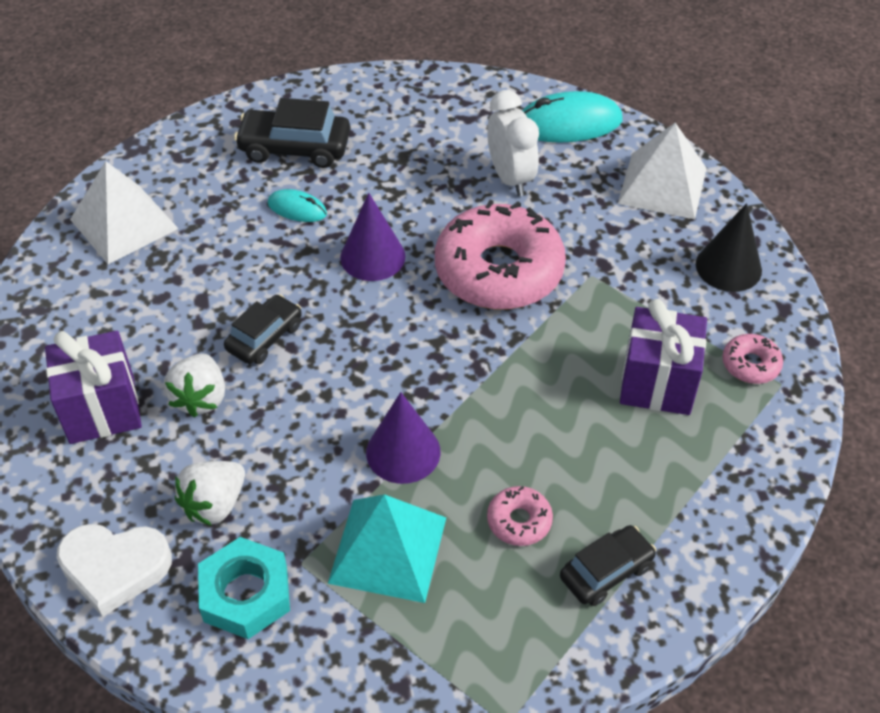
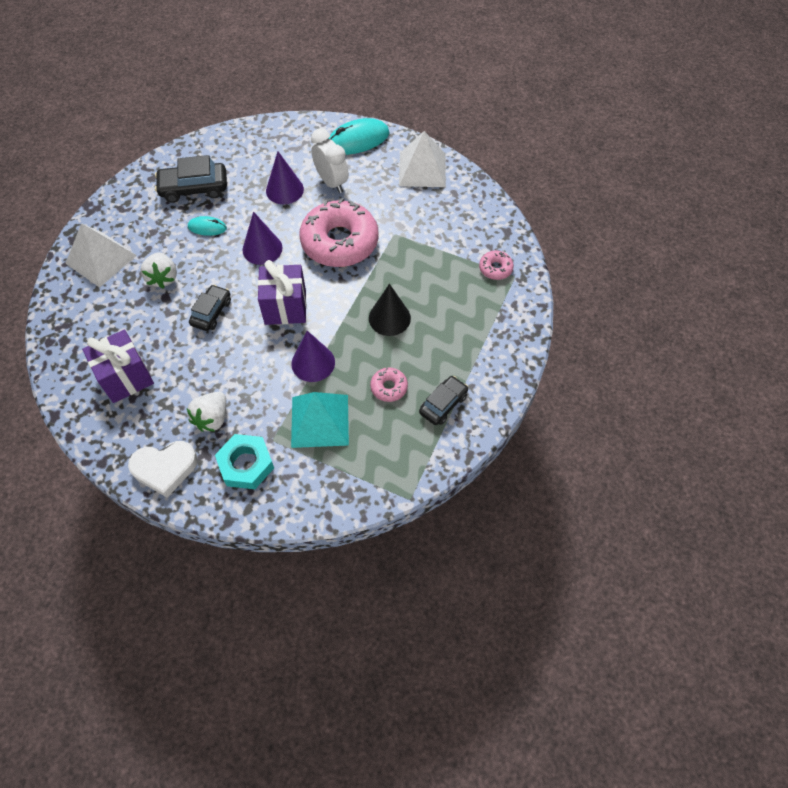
camera: 15 degrees left, 10 degrees up
white strawberry [164,353,225,417] -> white strawberry moved to [140,252,177,288]
purple gift [620,299,707,415] -> purple gift moved to [258,260,307,325]
black cone [696,203,762,292] -> black cone moved to [369,284,411,336]
none -> purple cone [266,152,304,204]

